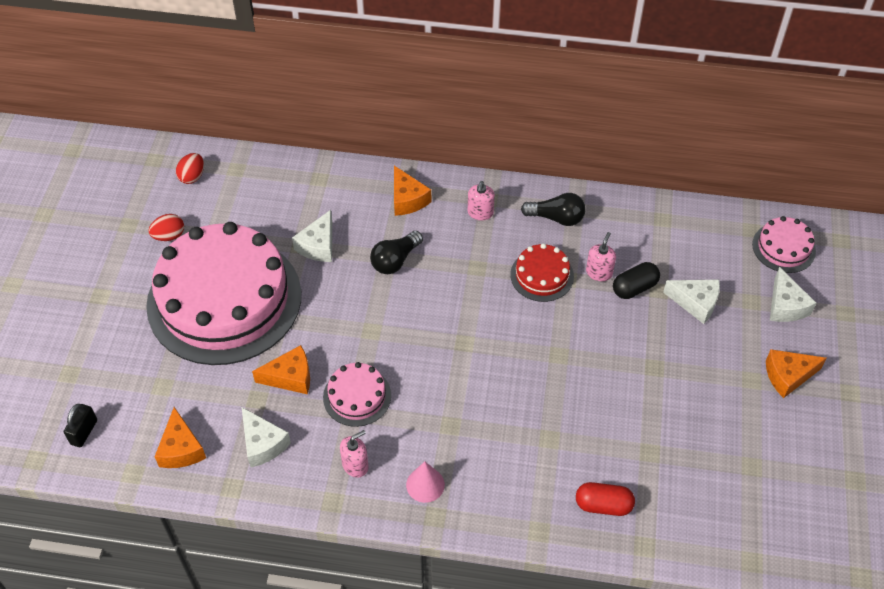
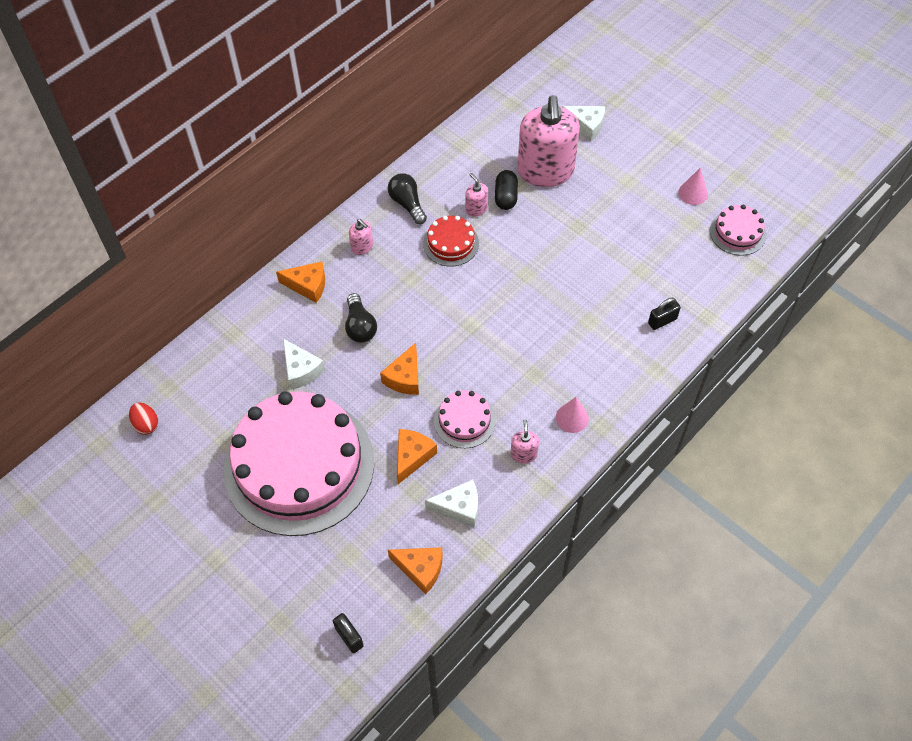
camera: 55 degrees left, 5 degrees up
red egg [148,214,184,241] -> none
black light bulb [521,193,585,226] -> black light bulb turned 75 degrees counterclockwise [388,173,427,224]
red capsule [576,482,635,516] -> black padlock [648,298,681,330]
white cheese [663,279,720,324] -> pink soap dispenser [517,95,580,187]
pink cake [752,216,816,273] -> pink cake moved to [710,205,766,256]
orange cheese [766,349,827,398] -> orange cheese moved to [380,343,419,395]
none -> pink cone [678,168,708,205]

